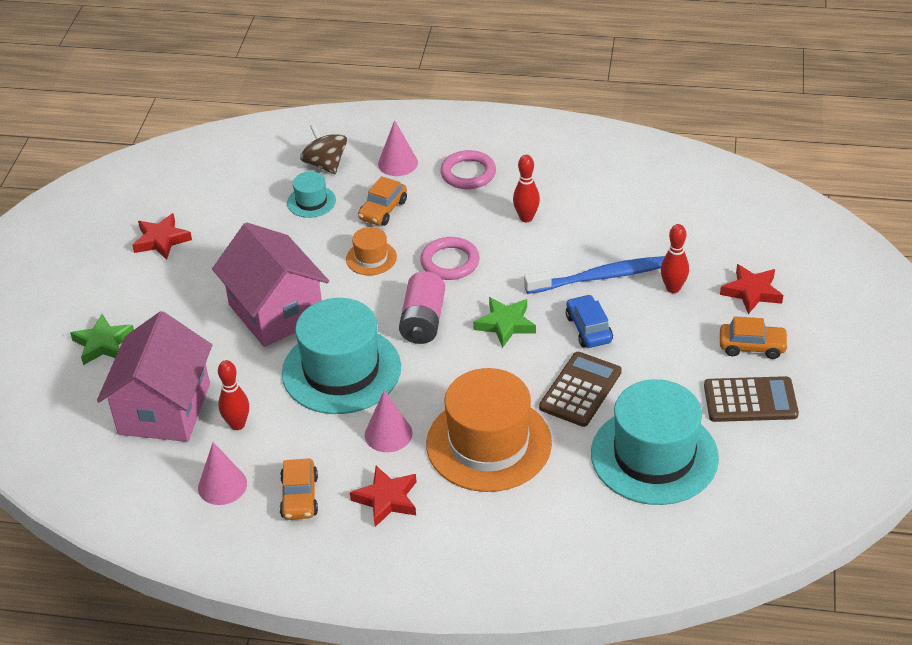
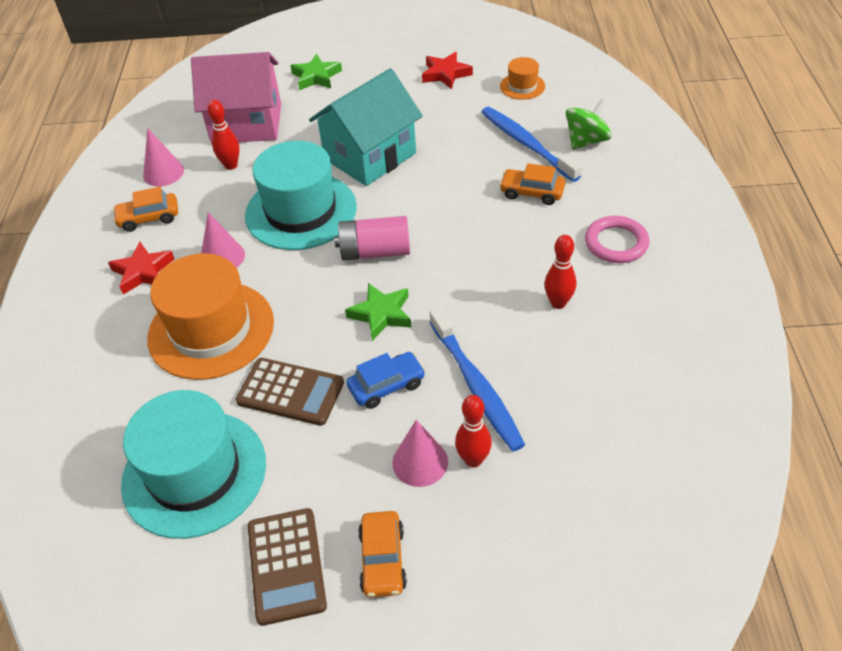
camera: 80 degrees right, 5 degrees up
pink house [212,222,329,347] -> turquoise house [309,68,423,186]
turquoise hat [287,172,336,218] -> blue toothbrush [482,107,582,182]
brown spinning top [300,124,347,174] -> green spinning top [566,99,612,150]
orange hat [346,227,397,275] -> orange hat moved to [500,57,545,100]
pink cone [378,120,418,176] -> pink cone moved to [392,420,448,487]
pink ring [420,237,480,280] -> none
red star [720,264,783,314] -> none

